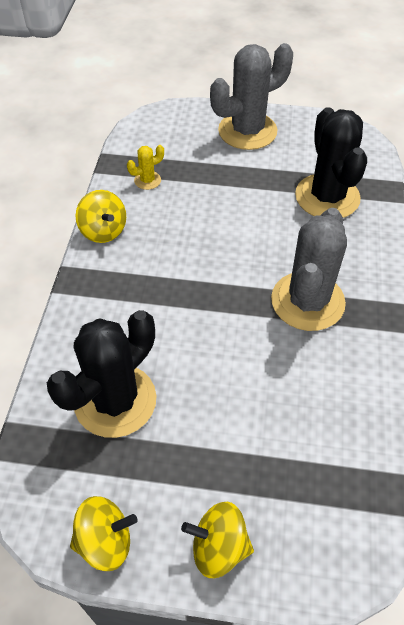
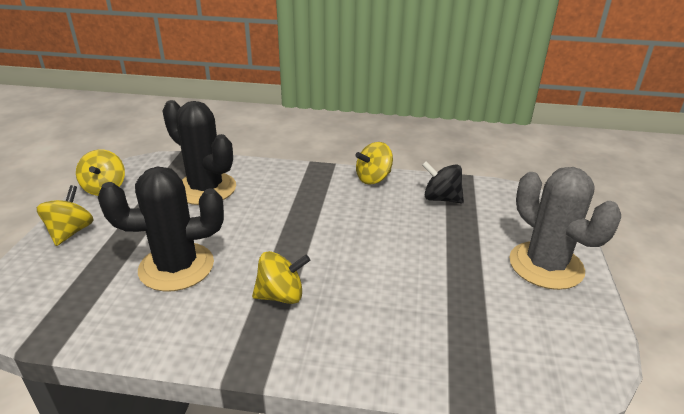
camera: 90 degrees right, 20 degrees down
yellow cactus [127,145,164,190] -> black spinning top [422,161,464,204]
grey cactus [271,208,347,331] -> yellow spinning top [252,251,310,304]
black cactus [295,107,367,218] -> black cactus moved to [98,166,224,292]

